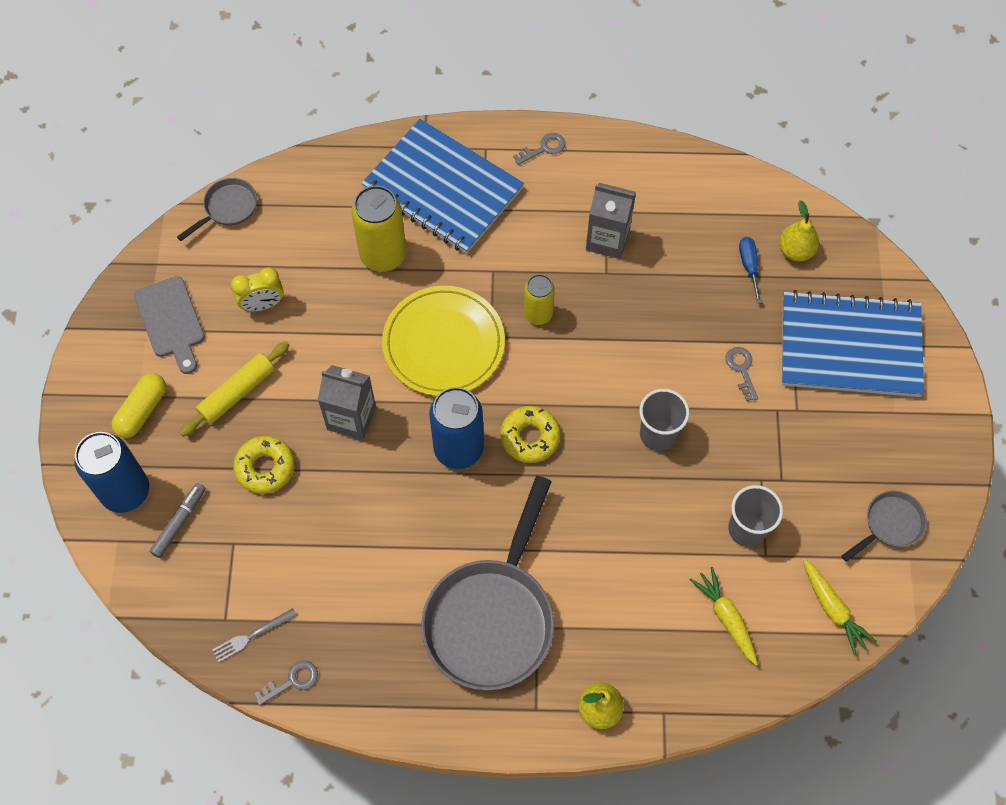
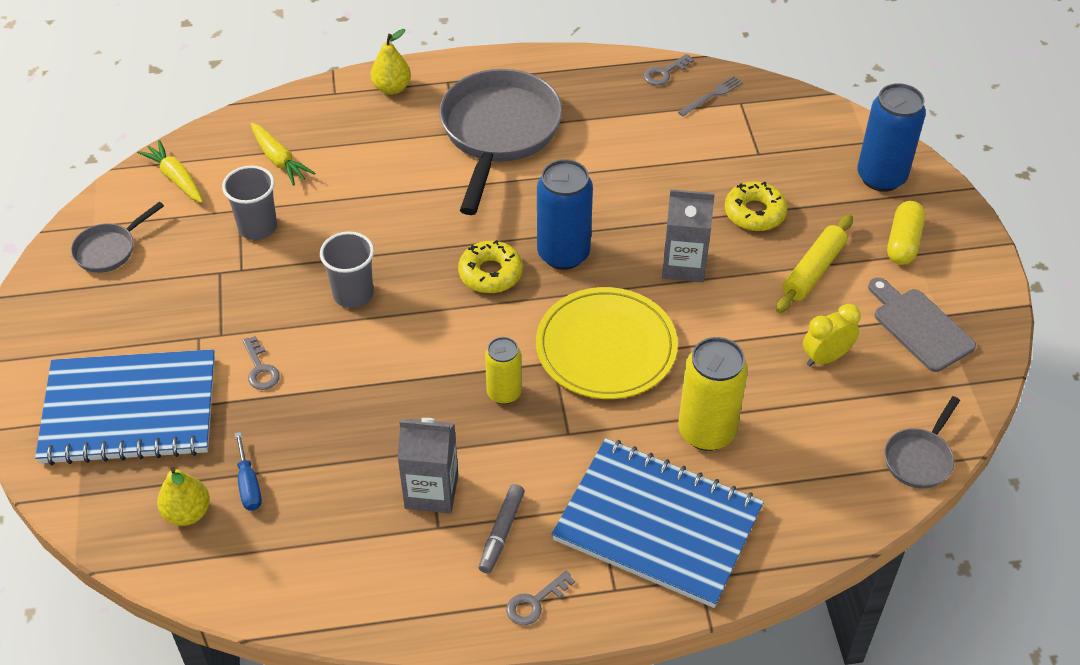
camera: 170 degrees right, 15 degrees down
grey marker [150,483,206,558] -> grey marker moved to [478,484,525,574]

